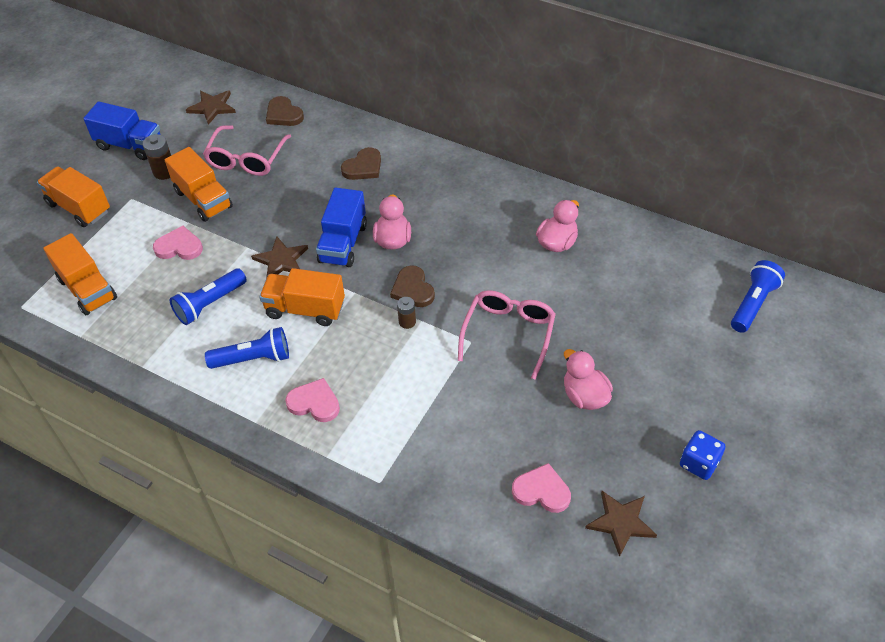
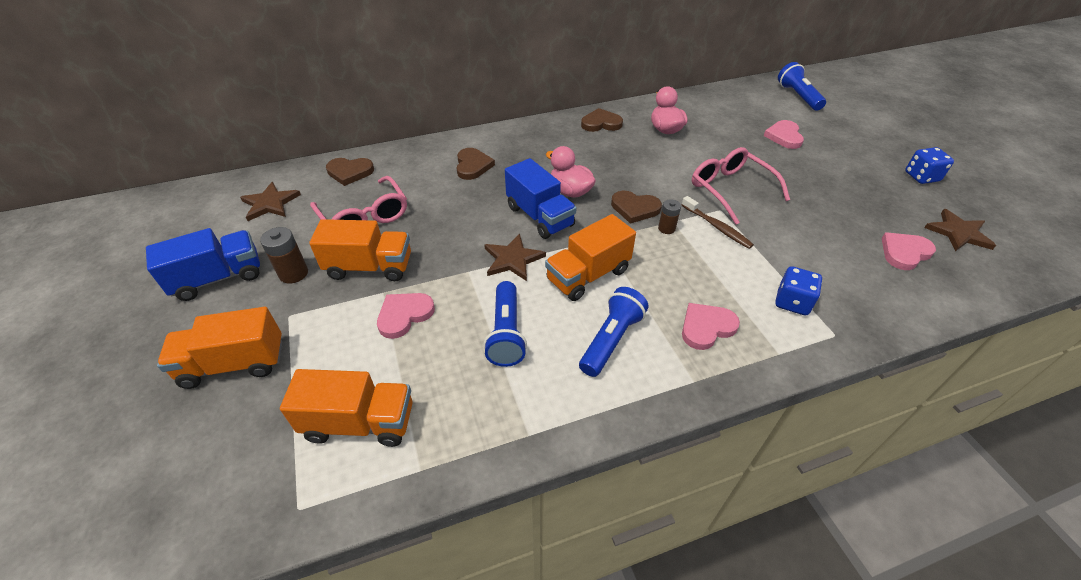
camera: 50 degrees left, 5 degrees down
pink duck [564,349,613,410] -> none
none -> brown heart [581,108,623,132]
none -> brown toothbrush [682,196,754,249]
none -> pink heart [764,120,804,149]
none -> blue dice [775,266,822,315]

